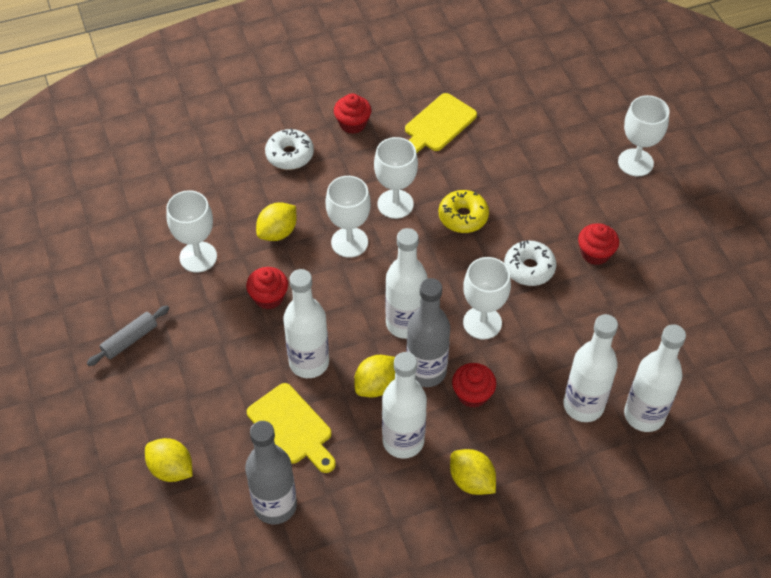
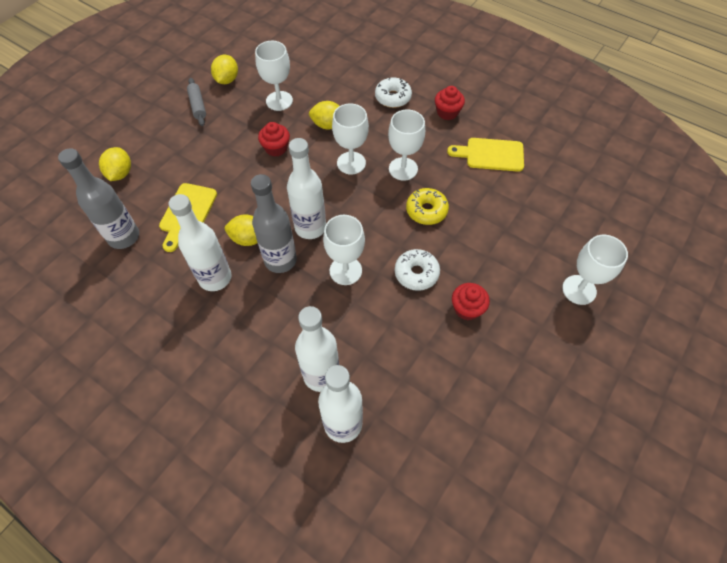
camera: 55 degrees right, 5 degrees up
grey rolling pin [87,305,169,366] -> grey rolling pin turned 60 degrees clockwise [187,78,206,126]
white bottle [283,269,329,378] -> none
yellow lemon [450,449,496,495] -> yellow lemon moved to [211,55,238,84]
red cupcake [452,363,496,408] -> none

